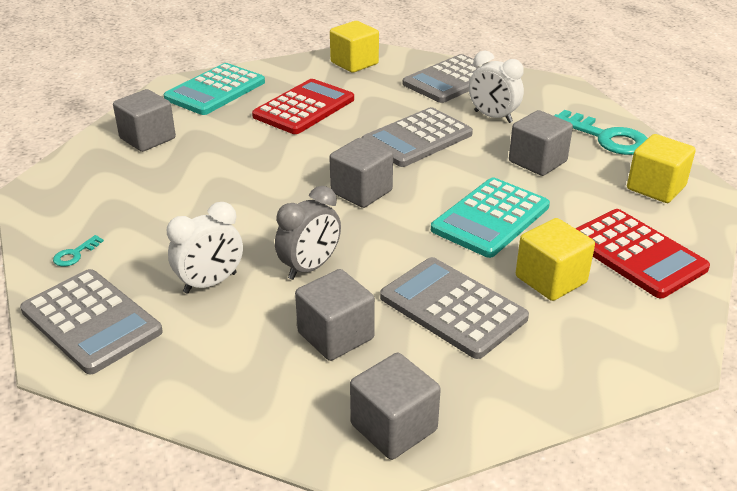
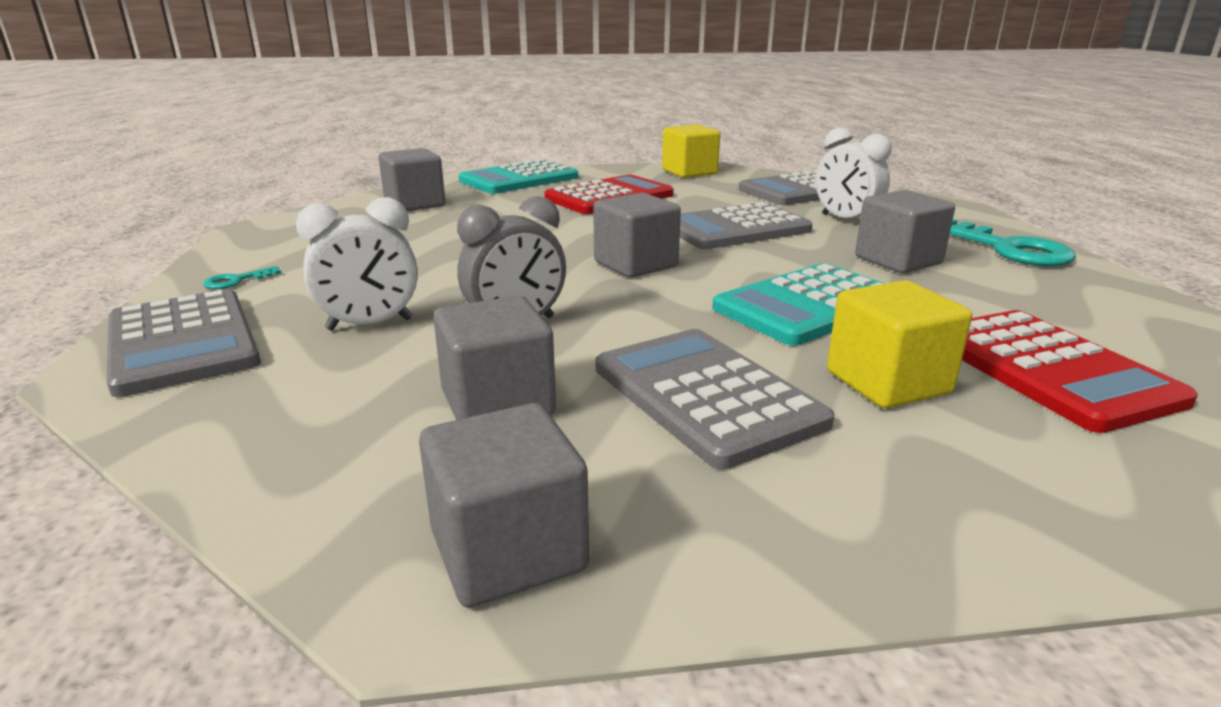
camera: 15 degrees right, 10 degrees down
yellow cube [627,134,696,203] -> none

